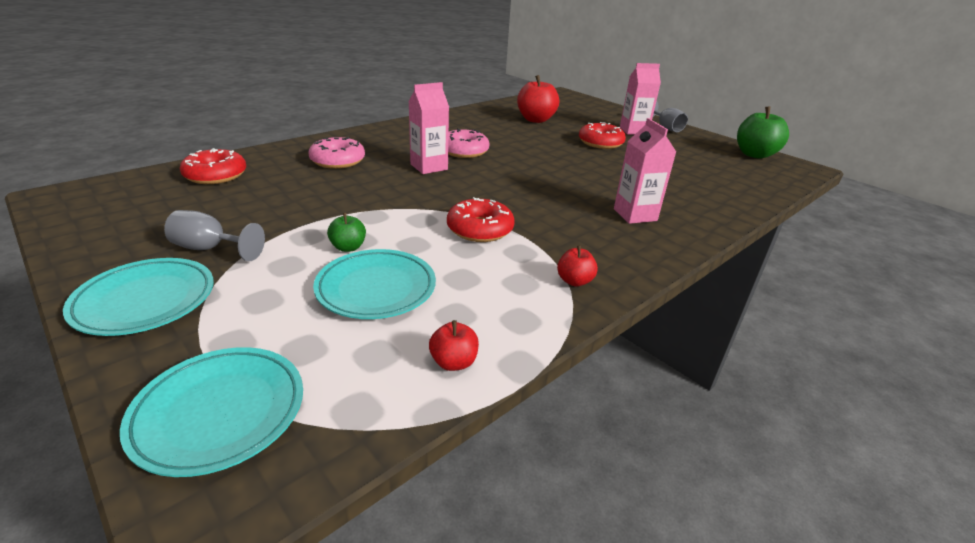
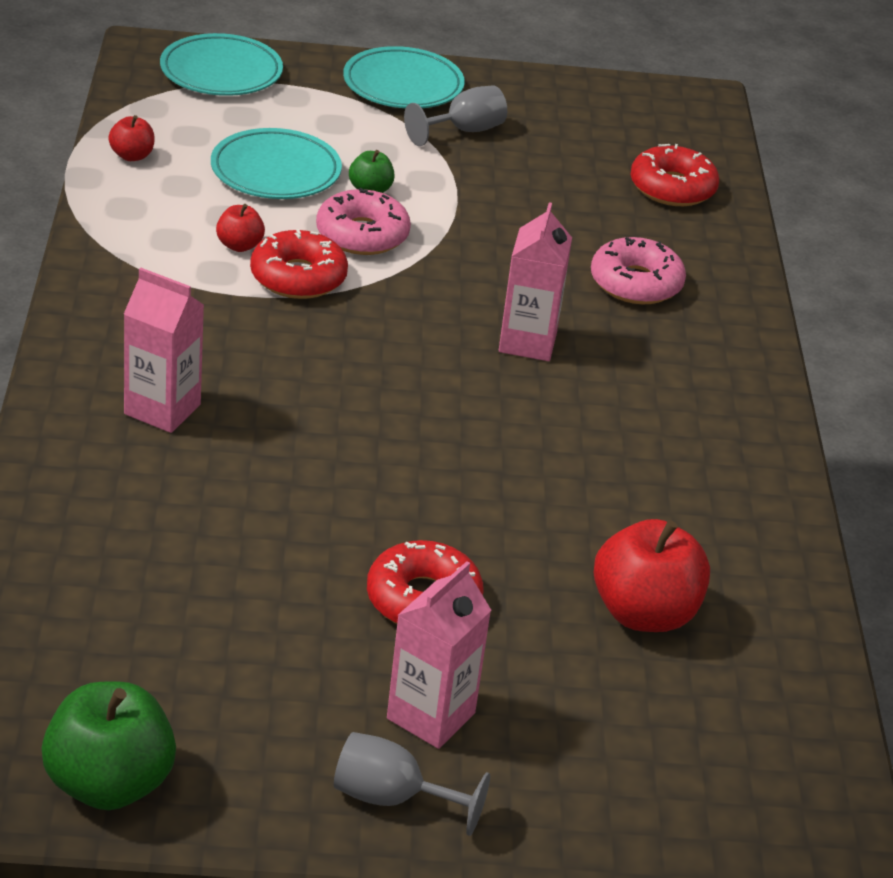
camera: 130 degrees right, 5 degrees up
pink donut [448,128,490,158] -> pink donut moved to [316,188,411,255]
red apple [557,245,598,286] -> red apple moved to [216,204,265,252]

